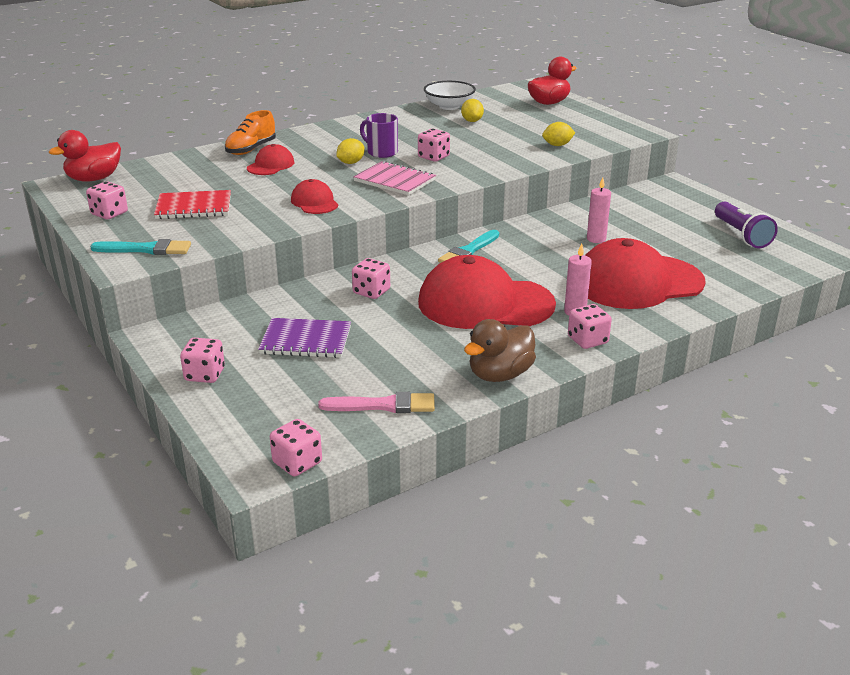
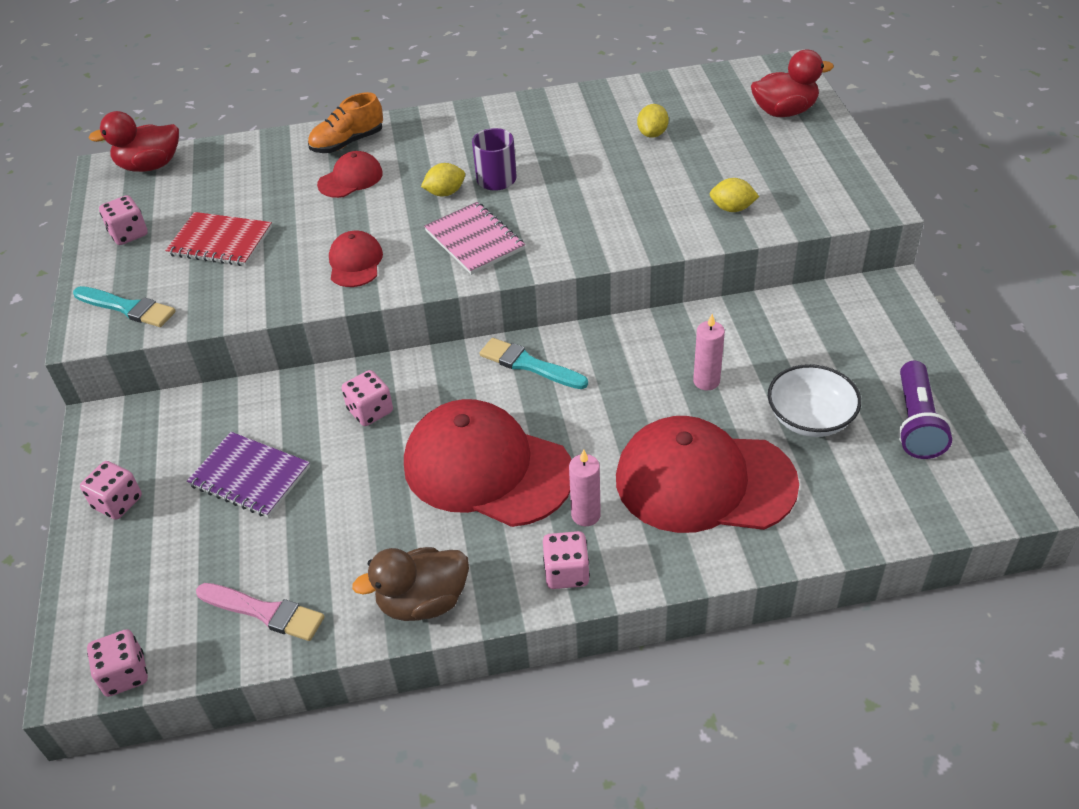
camera: 25 degrees right, 15 degrees up
pink dice [418,129,450,161] -> none
white bowl [424,81,476,110] -> white bowl moved to [768,364,861,437]
turquoise brush [438,230,499,263] -> turquoise brush turned 60 degrees clockwise [480,338,588,389]

